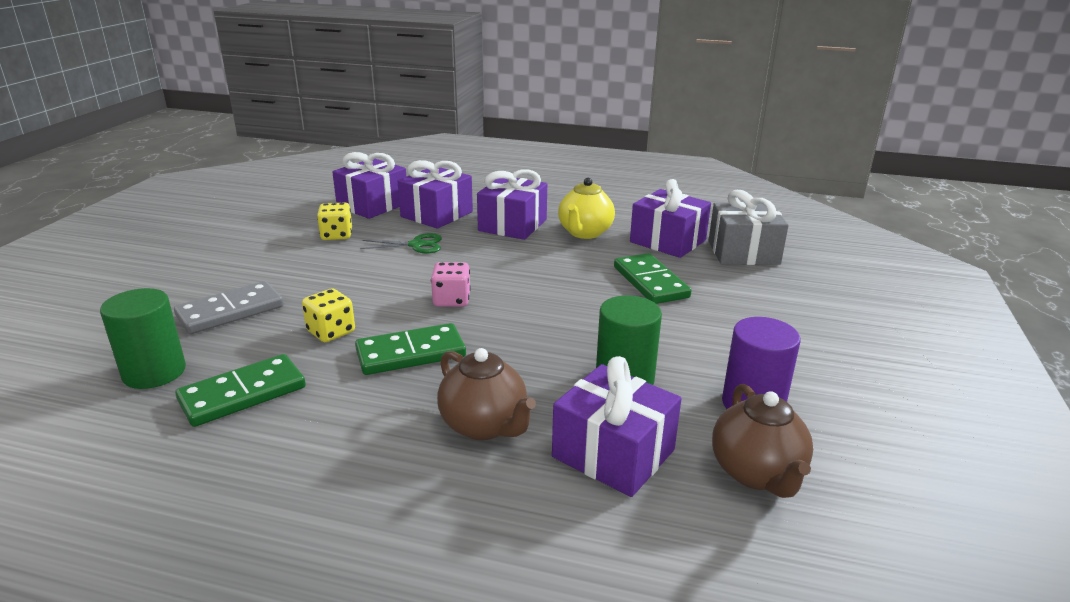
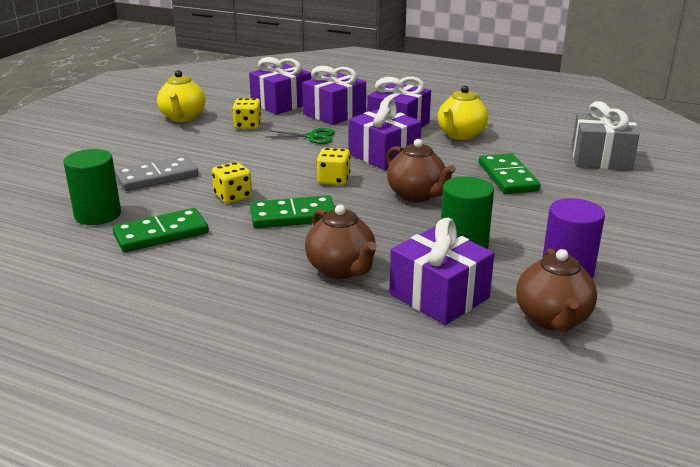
camera: 10 degrees right, 0 degrees up
pink dice [431,262,471,307] -> yellow dice [317,148,350,185]
purple gift [630,179,711,258] -> purple gift moved to [349,98,422,170]
none -> yellow teapot [157,70,205,122]
none -> brown teapot [386,139,456,202]

